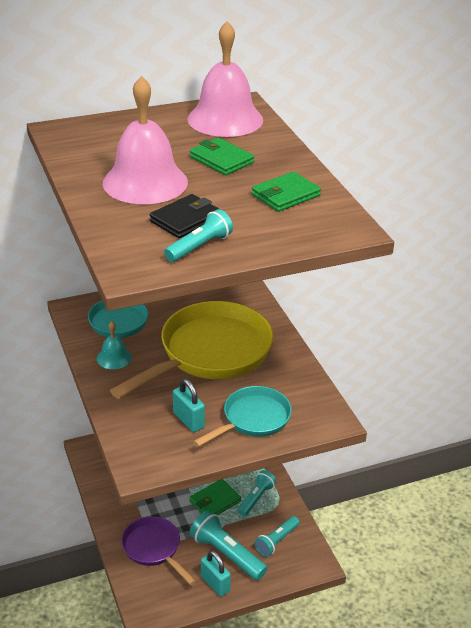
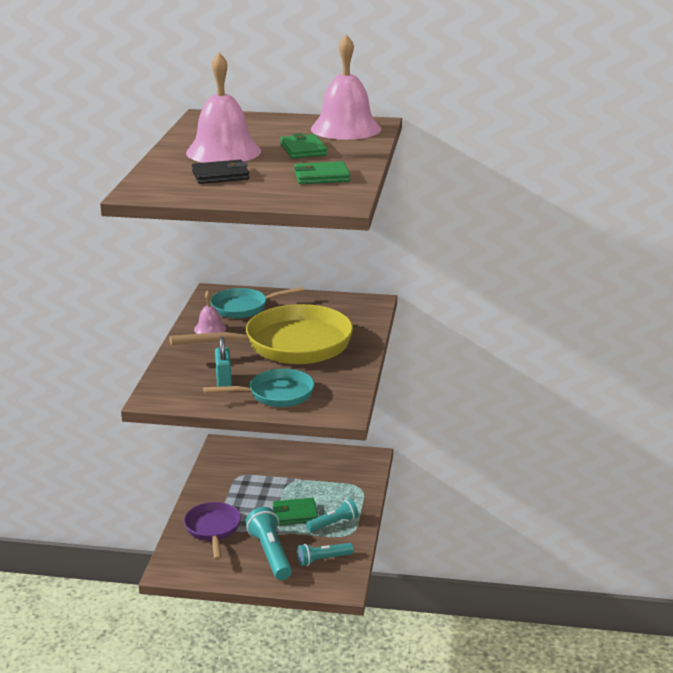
camera: 30 degrees right, 10 degrees down
turquoise bell [97,322,132,369] -> pink bell [194,291,226,334]
turquoise flashlight [164,209,233,262] -> none
turquoise padlock [201,550,231,596] -> none

